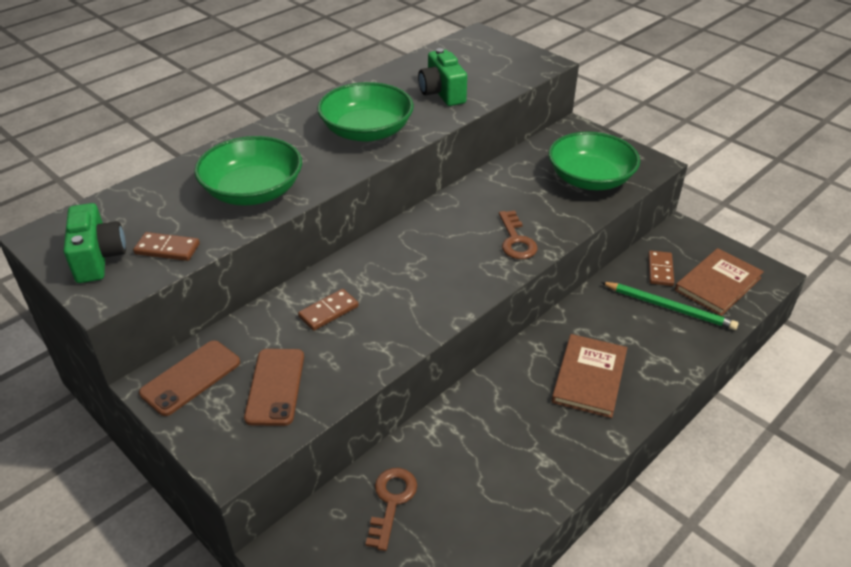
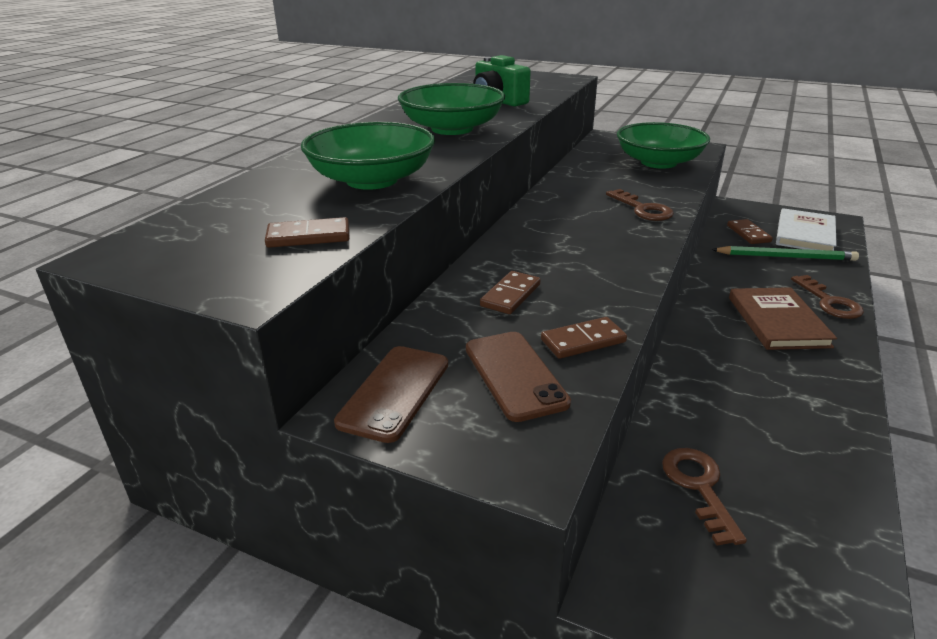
camera: 20 degrees left, 10 degrees down
green camera [64,203,126,283] -> none
brown book [675,248,764,316] -> white book [776,208,837,251]
none -> brown domino [541,317,627,359]
none -> brown key [791,275,864,319]

